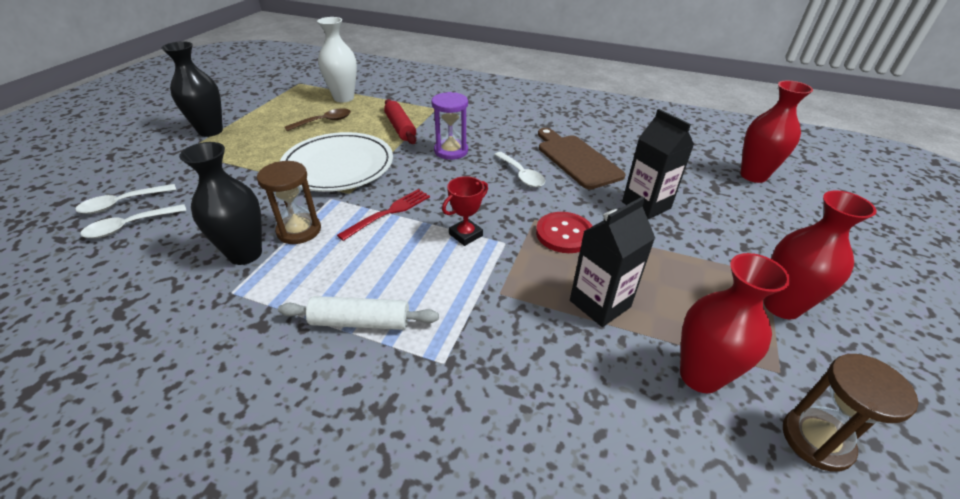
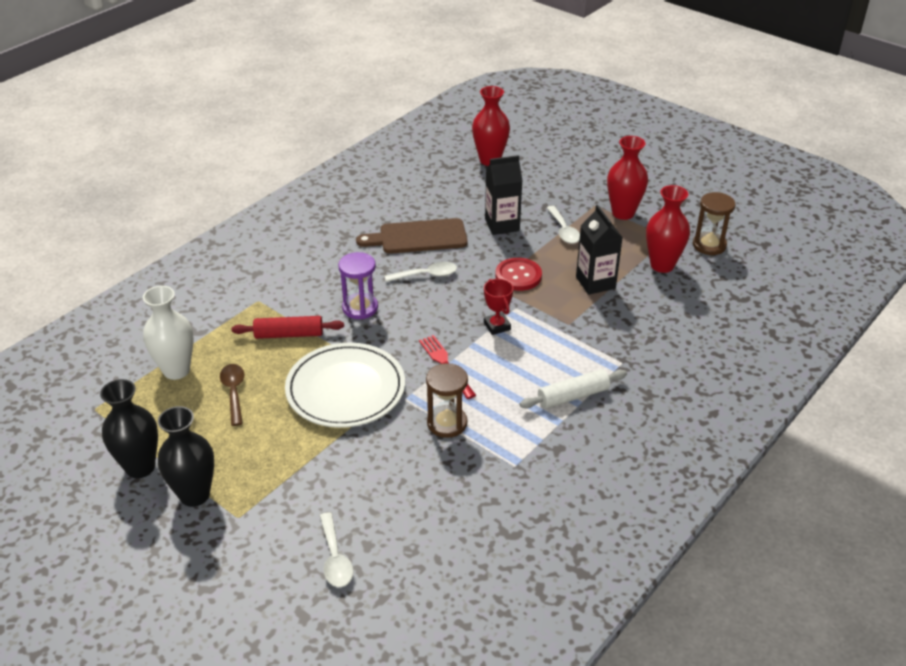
camera: 70 degrees left, 0 degrees up
white spoon [80,204,187,238] -> white spoon moved to [547,206,580,244]
black vase [179,142,262,265] -> black vase moved to [100,379,158,478]
white rolling pin [278,296,439,330] -> white rolling pin turned 45 degrees clockwise [520,369,627,409]

